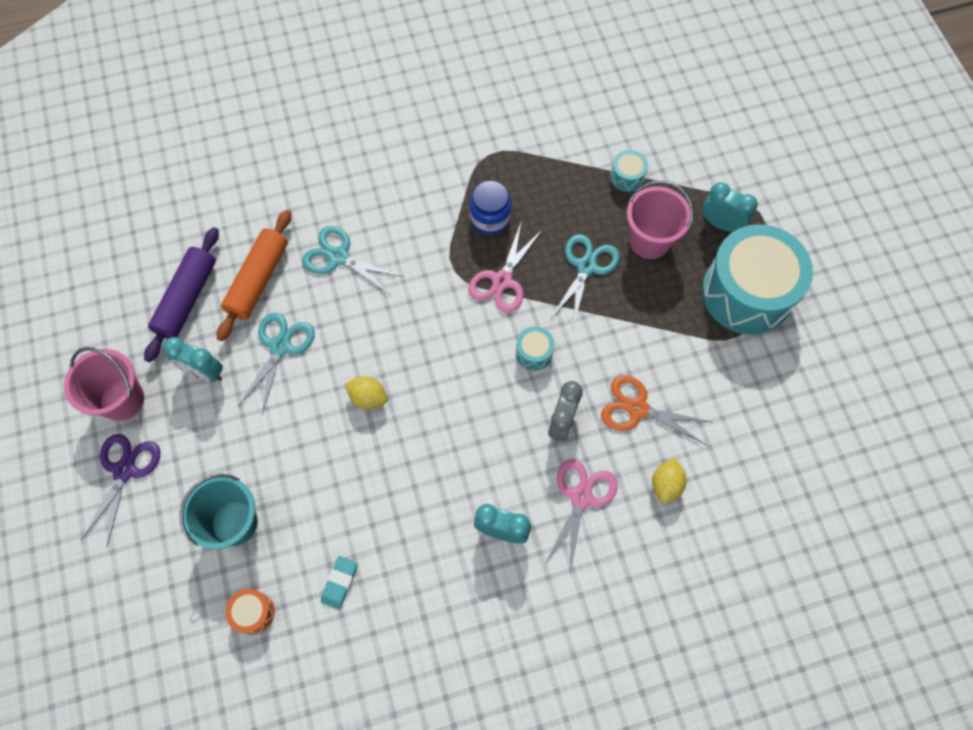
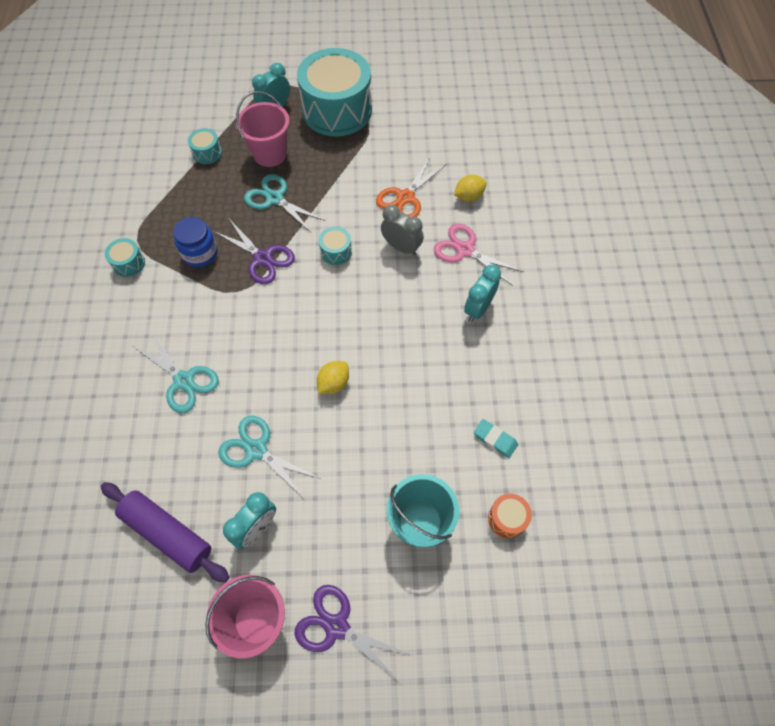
camera: 75 degrees left, 5 degrees down
orange rolling pin [217,210,291,341] -> none
turquoise scissors [302,226,404,295] -> turquoise scissors turned 90 degrees counterclockwise [134,332,219,413]
pink scissors [468,223,543,313] -> purple scissors [213,219,295,284]
yellow lemon [652,458,686,504] -> yellow lemon turned 60 degrees counterclockwise [454,175,487,202]
none -> turquoise drum [105,238,145,277]

